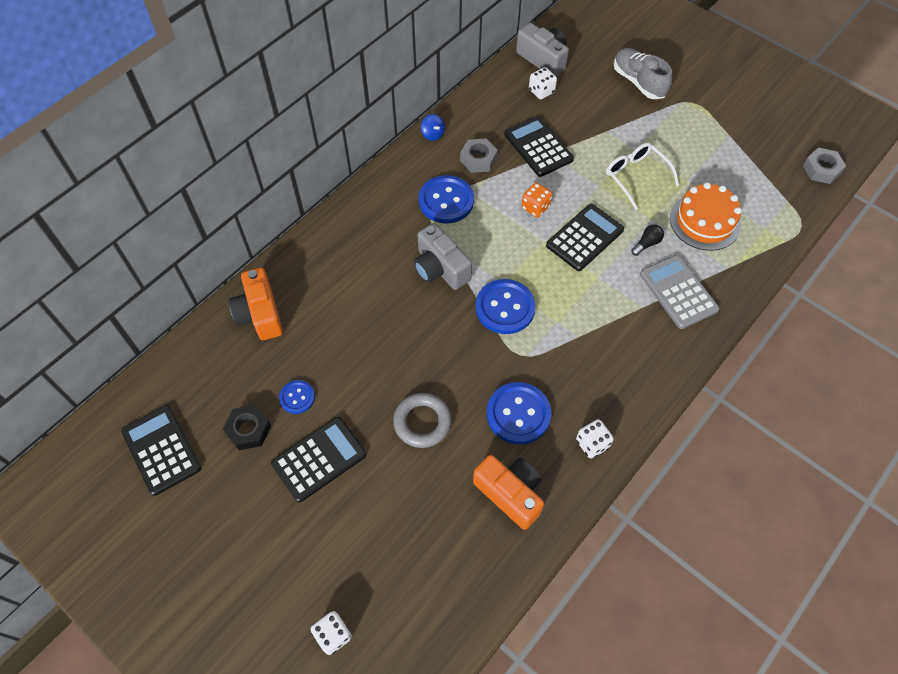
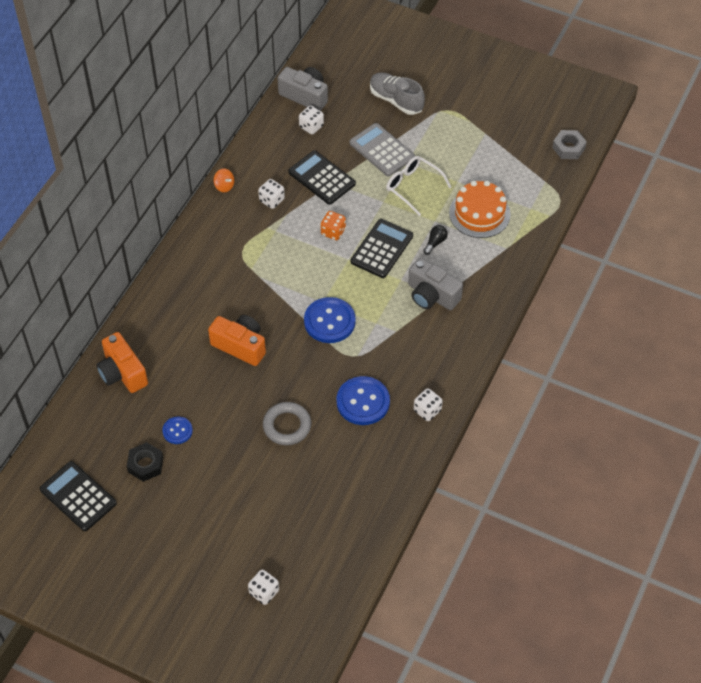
camera: 15 degrees left, 5 degrees down
black calculator [271,417,367,503] -> none
grey camera [414,223,472,290] -> grey camera moved to [408,258,463,310]
blue button [419,175,474,223] -> none
blue spinning top [421,114,445,141] -> orange spinning top [214,169,234,192]
grey nut [460,138,498,173] -> white dice [258,179,285,209]
orange camera [473,455,544,530] -> orange camera moved to [208,315,266,366]
grey calculator [640,255,719,329] -> grey calculator moved to [350,123,415,176]

